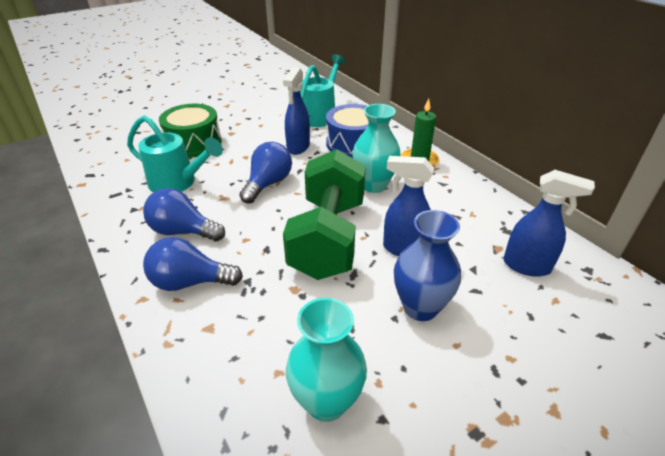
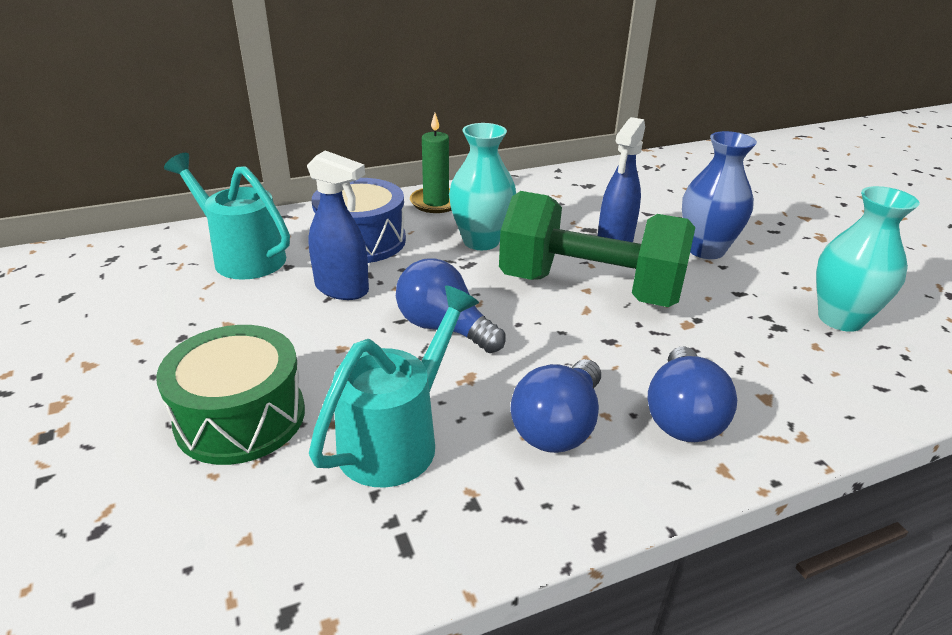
camera: 80 degrees left, 5 degrees down
blue spray bottle [504,170,595,277] -> none

